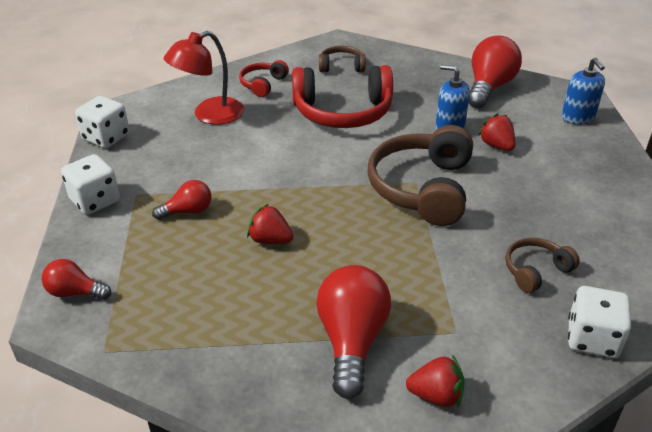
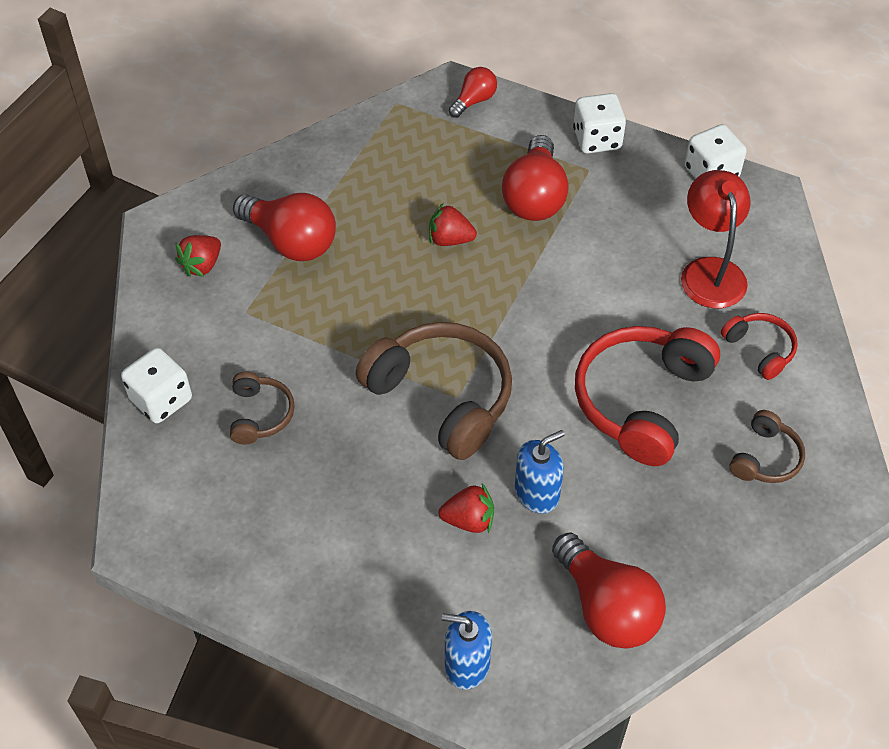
camera: 120 degrees right, 15 degrees up
red light bulb [152,180,211,220] -> red light bulb [502,135,569,221], size x1.82
red strawberry [247,204,293,244] -> red strawberry turned 135 degrees counterclockwise [429,203,477,246]

